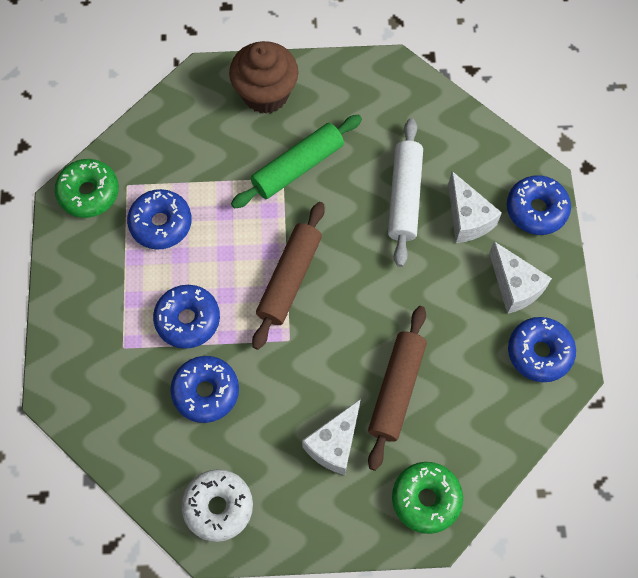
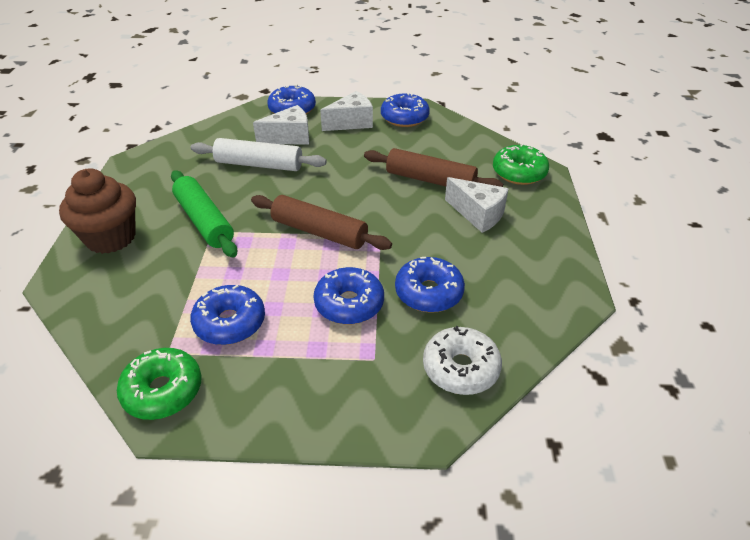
camera: 85 degrees left, 25 degrees down
white donut [181,469,253,542] -> white donut moved to [423,326,502,395]

